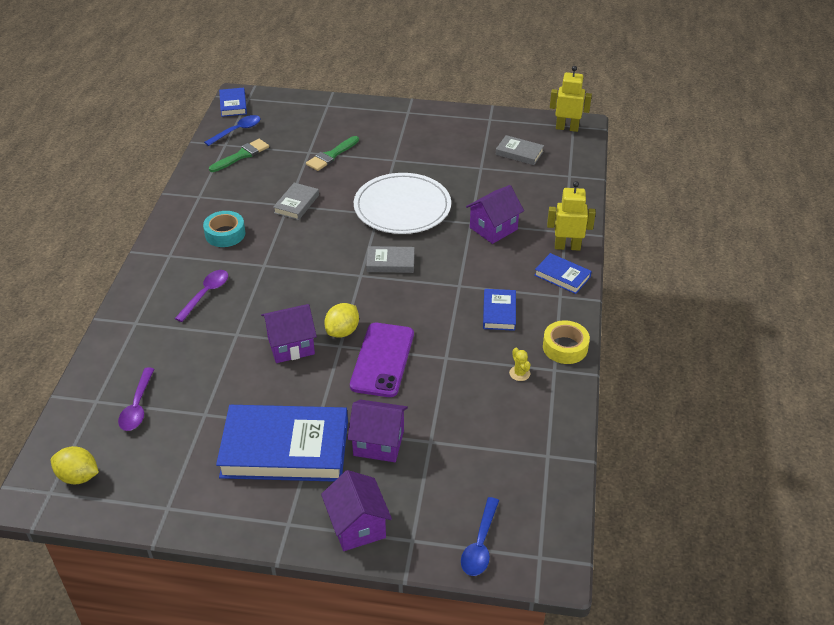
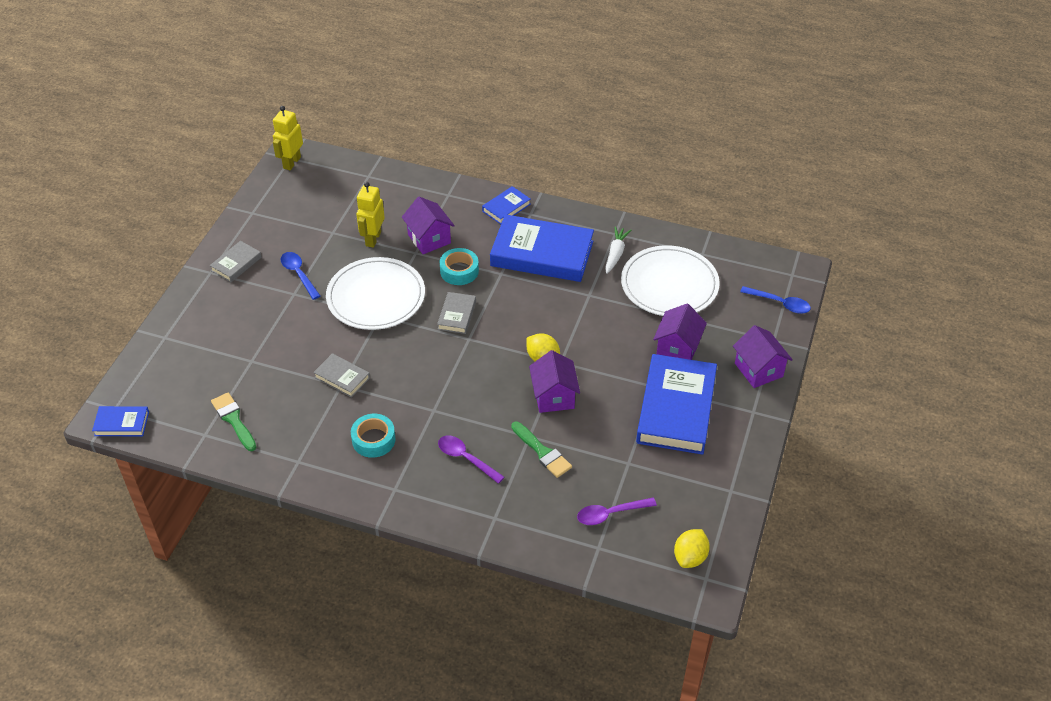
camera: 80 degrees left, 5 degrees up
purple spoon [118,367,154,431] -> purple spoon turned 150 degrees clockwise [577,498,657,525]
blue spoon [204,115,260,146] -> blue spoon moved to [281,252,320,300]
green brush [306,136,359,171] -> green brush moved to [511,422,572,478]
purple house [321,470,392,551] -> purple house turned 75 degrees clockwise [733,325,793,388]
purple phone [350,323,414,397] -> none
blue book [483,289,516,331] -> blue book [490,214,594,282], size x2.13
grey book [496,135,544,165] -> grey book moved to [210,241,262,282]
yellow cactus [509,348,530,381] -> white carrot [605,226,631,274]
yellow tape [543,320,590,364] -> none
yellow robot [547,181,596,251] -> yellow robot moved to [356,182,385,248]
none -> turquoise tape [440,248,479,285]
none -> white plate [621,245,720,316]

